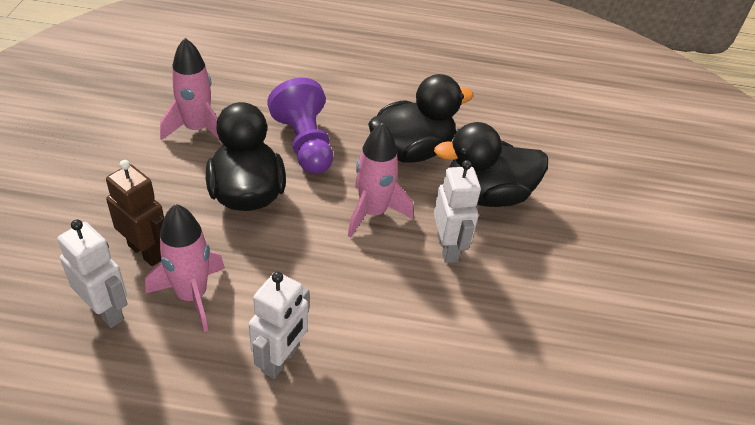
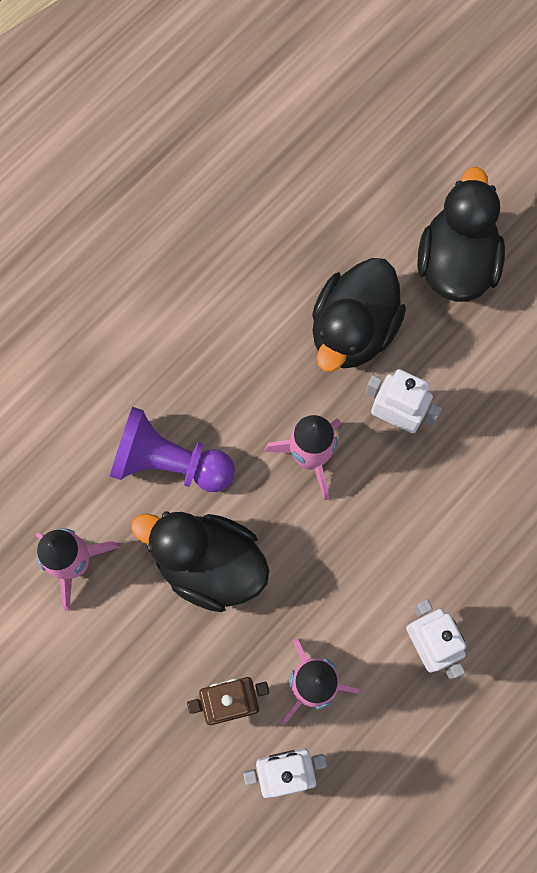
camera: 50 degrees left, 30 degrees up
black duck [368,74,474,163] -> black duck moved to [417,167,505,302]

